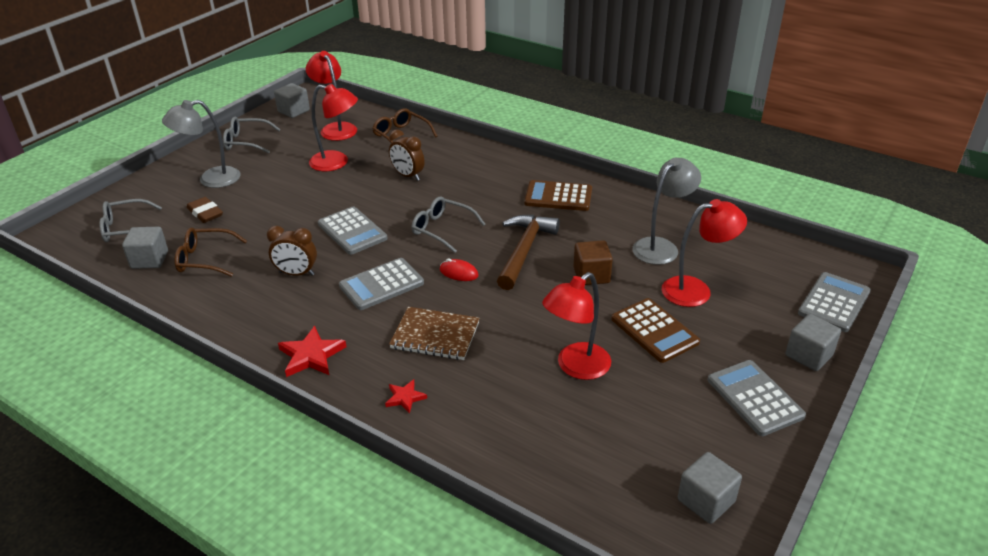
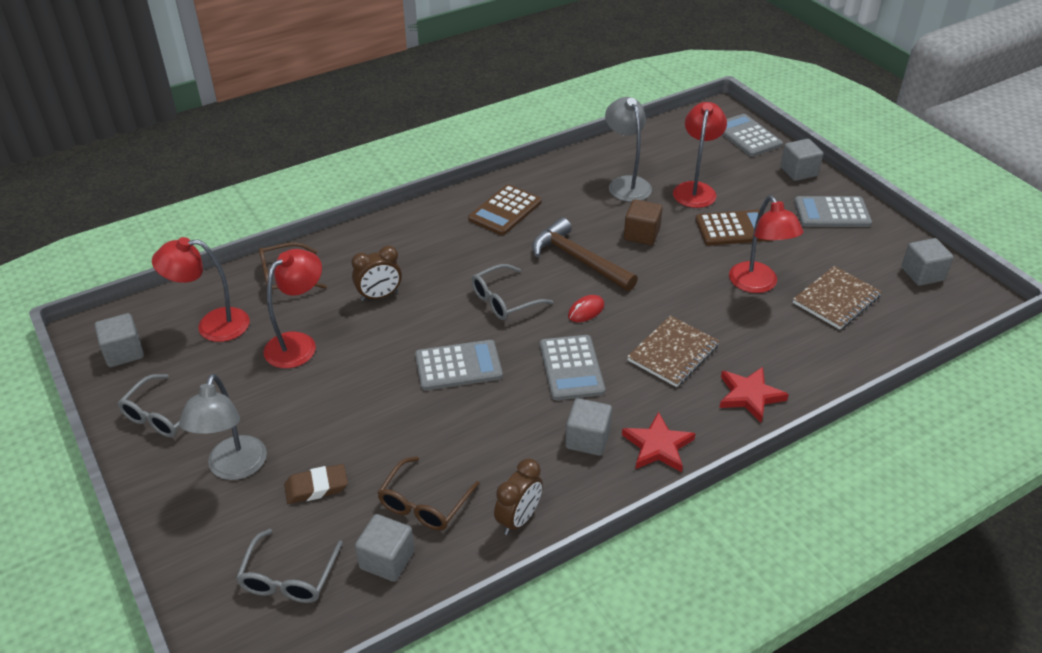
camera: 65 degrees left, 5 degrees up
brown clock [267,226,317,276] -> brown clock moved to [494,458,543,535]
red star [385,379,427,414] -> red star [719,367,789,423], size x1.71
none -> grey cube [565,398,612,456]
none -> brown notebook [793,266,882,329]

